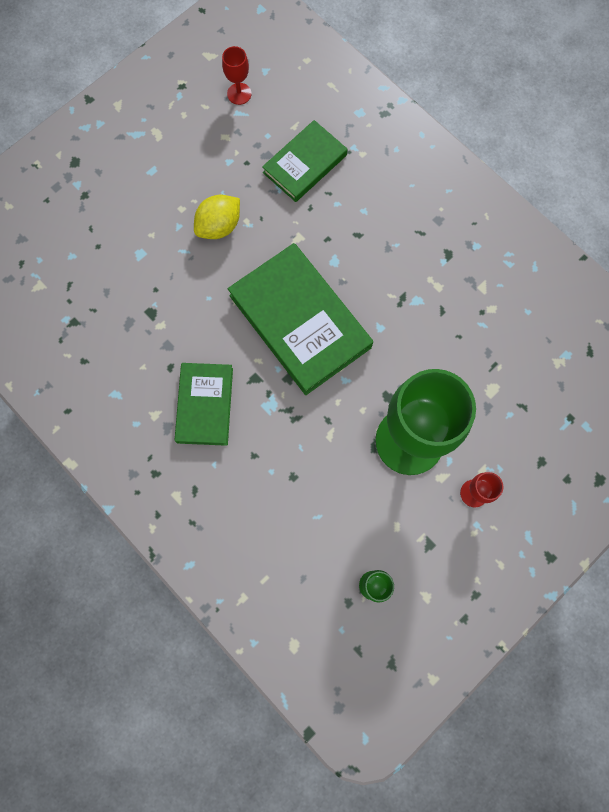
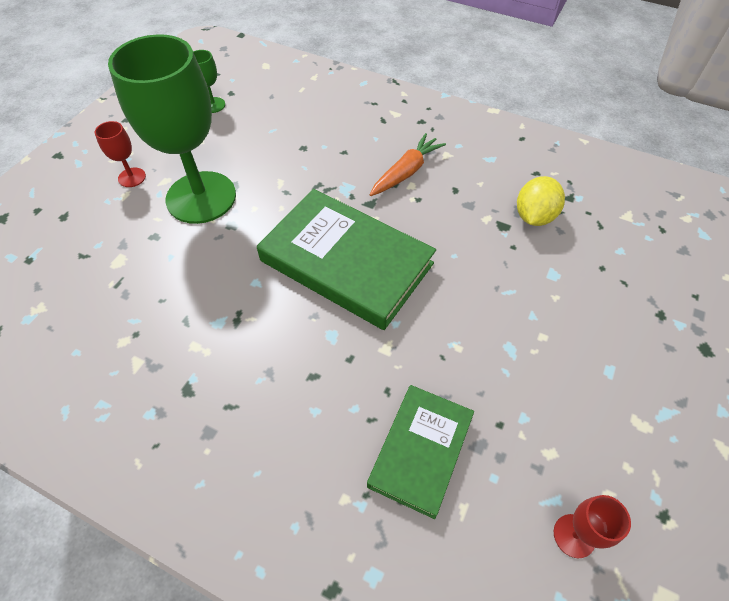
camera: 160 degrees right, 20 degrees down
green book [175,363,233,446] -> orange carrot [370,133,446,196]
yellow lemon [194,195,240,239] -> yellow lemon moved to [517,176,565,226]

